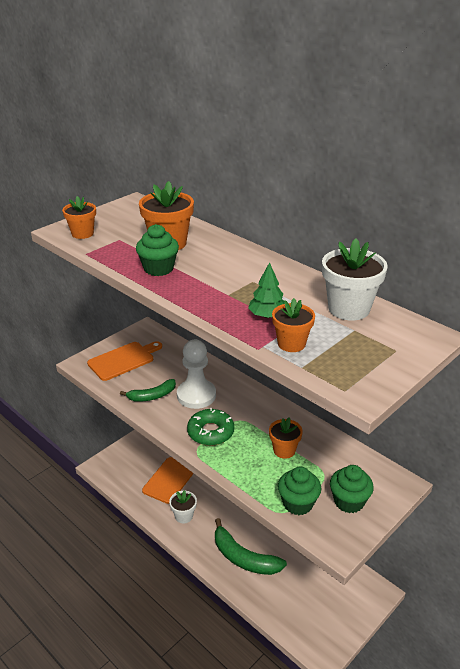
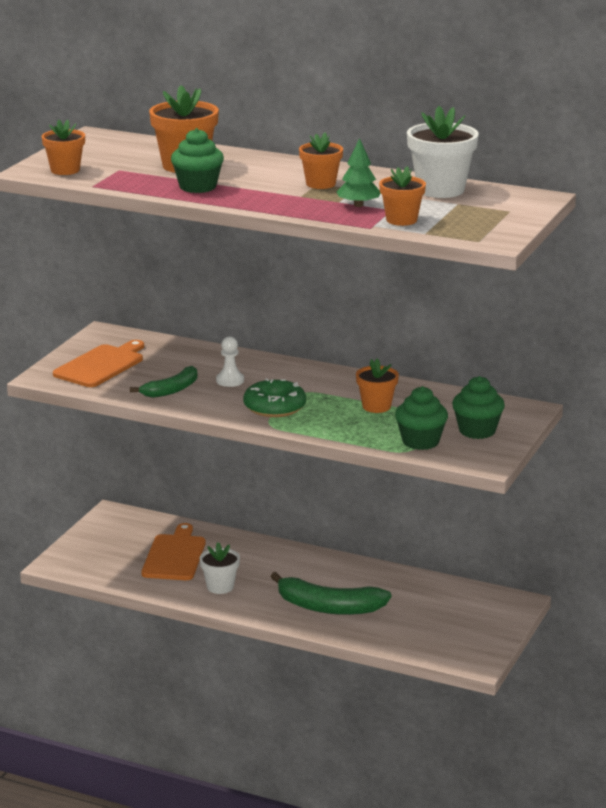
camera: 20 degrees left, 10 degrees down
white pawn [177,340,216,409] -> white pawn [216,336,244,387], size x0.52
none -> orange flower pot [299,132,343,189]

